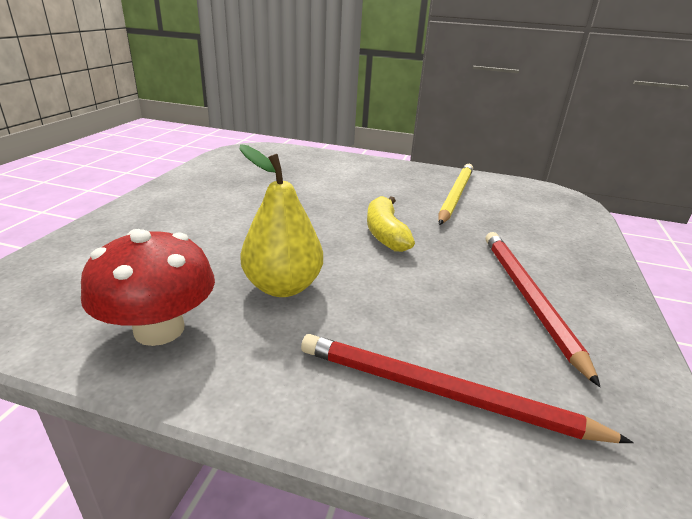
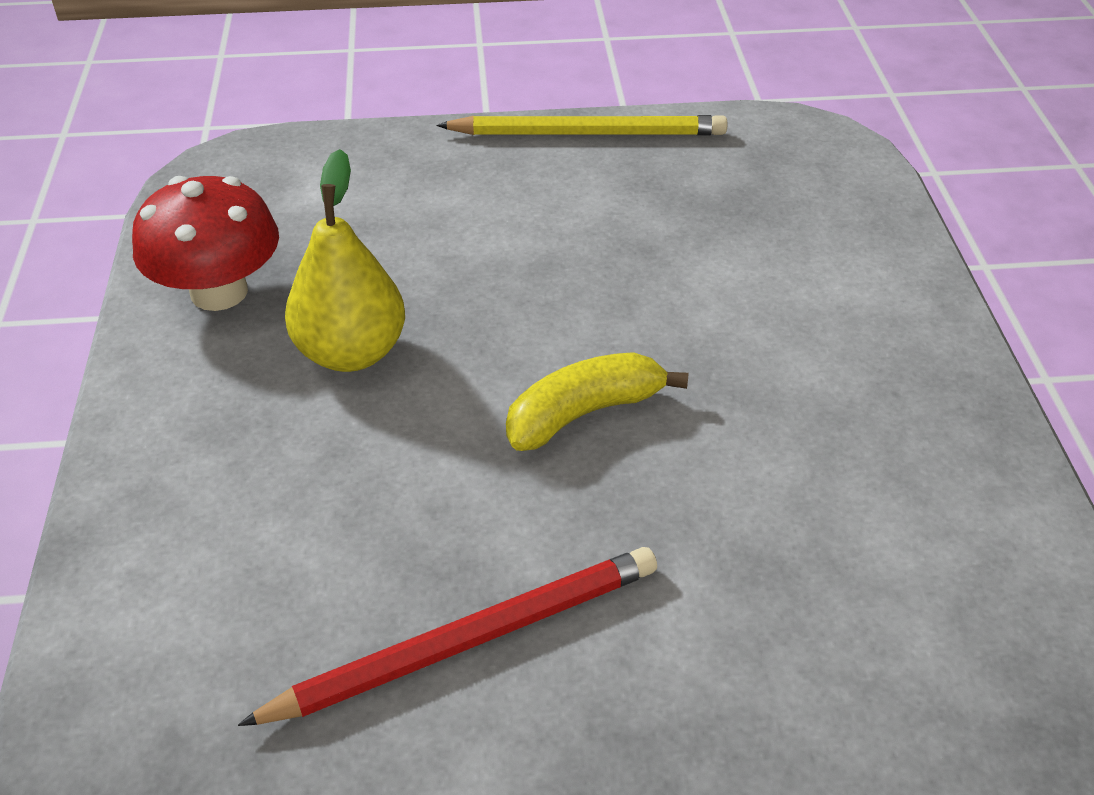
camera: 70 degrees right, 15 degrees up
red pencil [301,334,634,443] -> none
yellow pencil [438,164,473,225] -> yellow pencil moved to [436,115,728,135]

